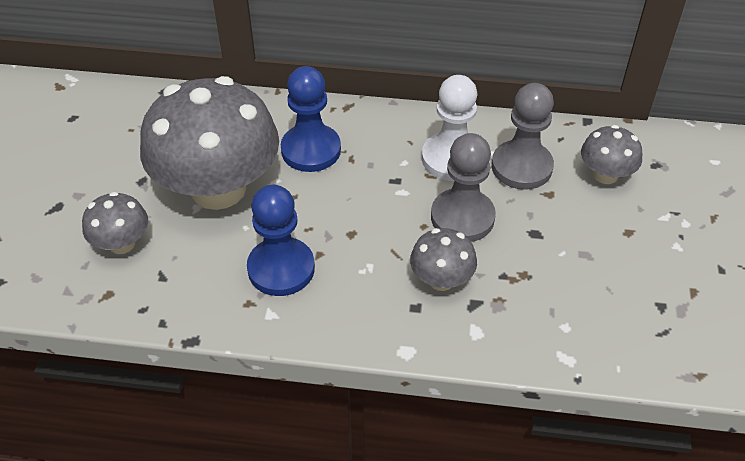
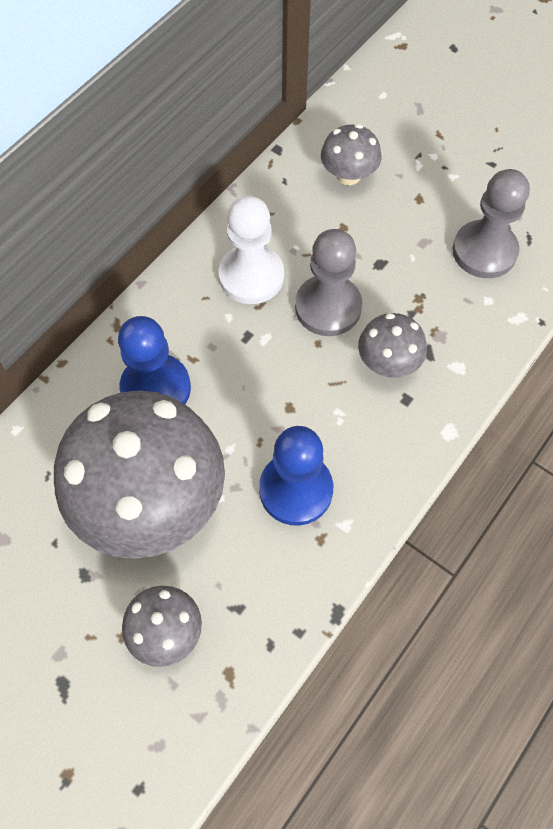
camera: 60 degrees left, 15 degrees up
grey pawn [492,83,554,190] -> grey pawn moved to [452,169,530,278]

